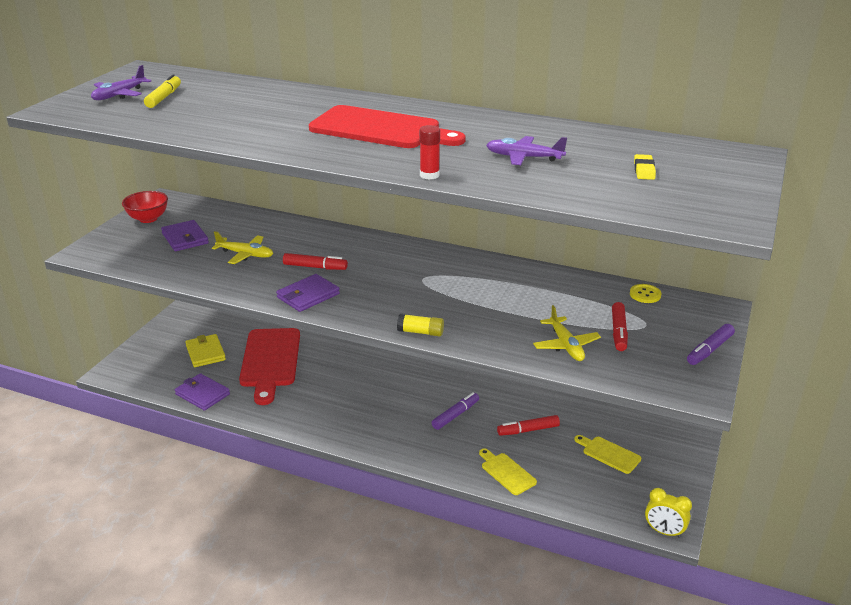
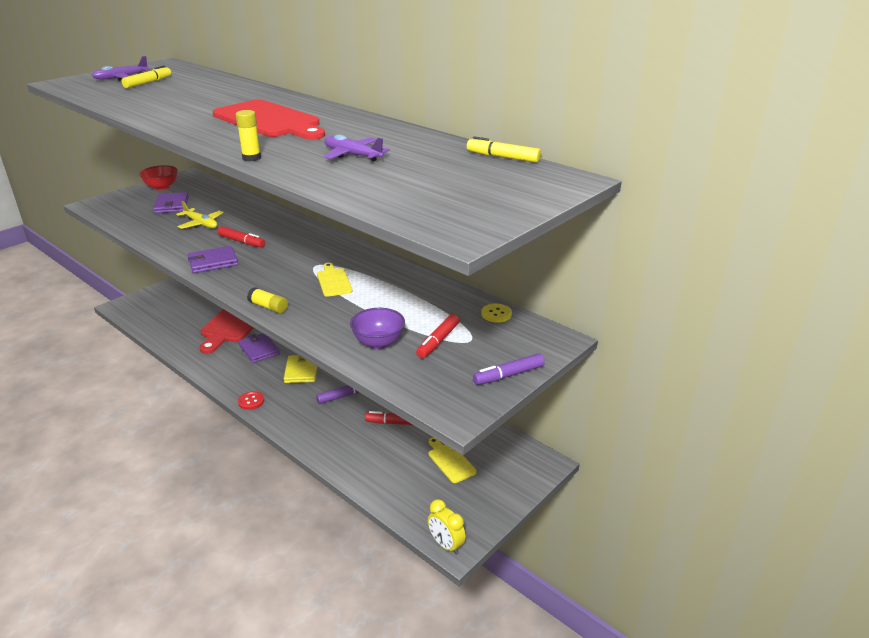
camera: 20 degrees right, 0 degrees up
purple wallet [175,373,230,411] -> purple wallet moved to [239,333,280,363]
yellow wallet [185,334,226,367] -> yellow wallet moved to [284,355,317,383]
red glue stick [419,125,440,180] -> yellow glue stick [236,110,261,161]
yellow cutting board [479,448,537,495] -> yellow cutting board moved to [317,263,352,297]
yellow plane [533,305,601,361] -> purple bowl [350,308,405,349]
yellow eraser [634,154,656,180] -> none
none -> red button [238,391,264,410]
none -> yellow marker [467,136,541,163]

